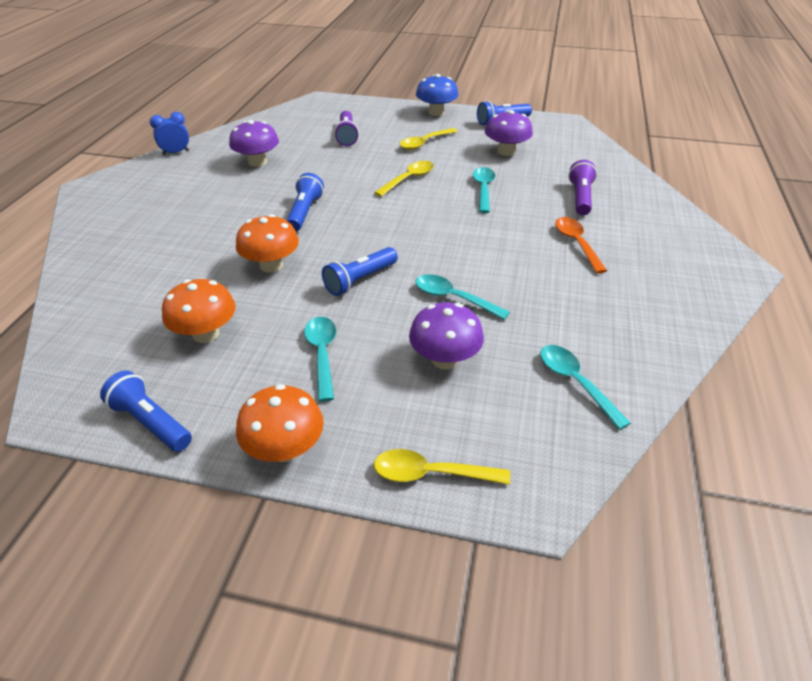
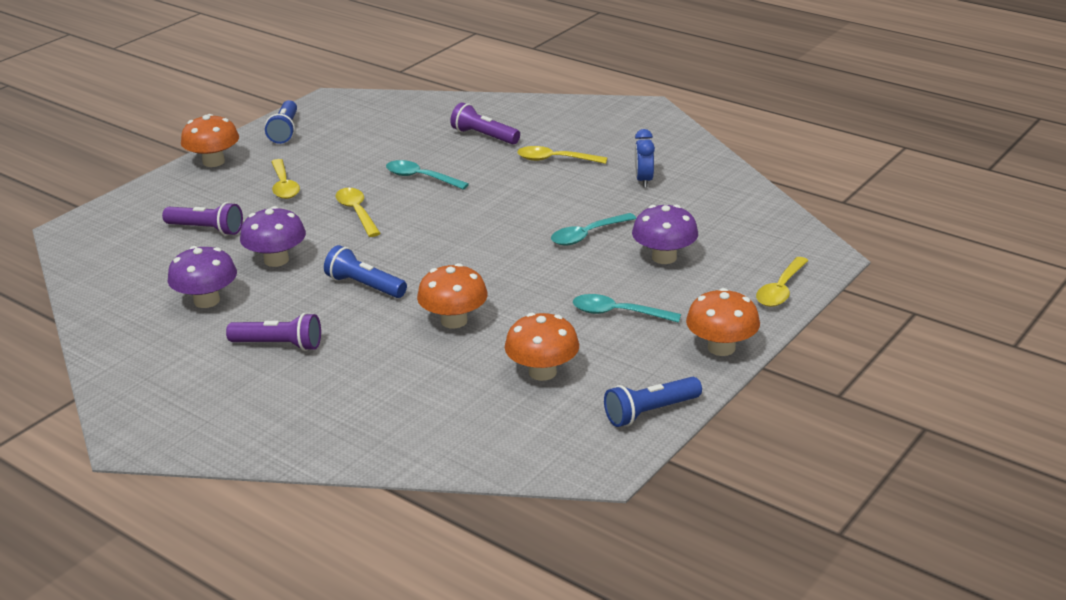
camera: 65 degrees left, 10 degrees down
blue clock [150,112,189,155] -> blue clock moved to [635,129,655,188]
blue flashlight [322,247,398,296] -> none
blue mushroom [416,74,459,116] -> orange mushroom [181,114,239,167]
purple mushroom [485,110,533,156] -> purple mushroom moved to [240,206,306,267]
turquoise spoon [540,345,631,430] -> none
orange spoon [555,217,607,274] -> yellow spoon [517,146,608,164]
none -> purple flashlight [226,313,321,351]

